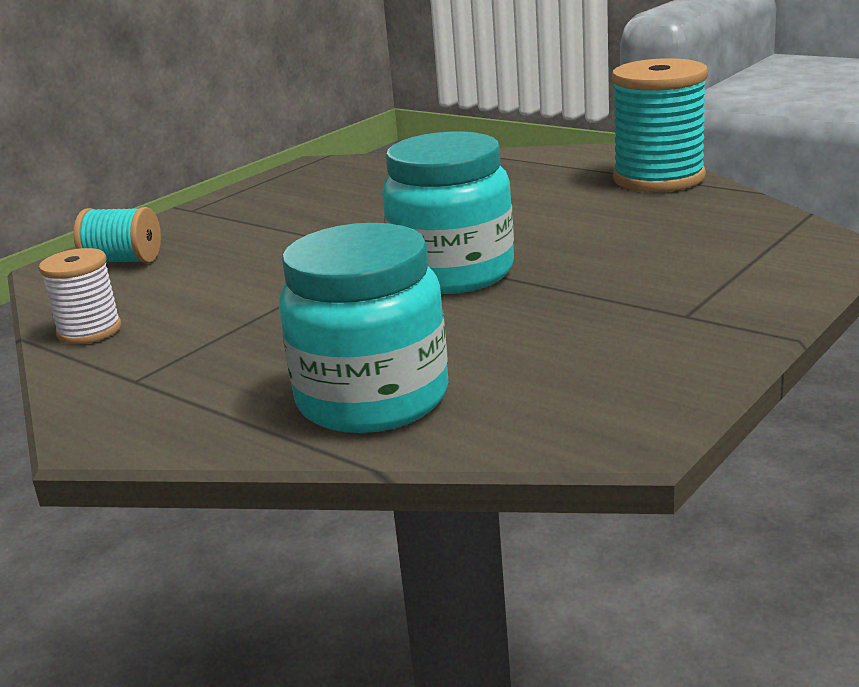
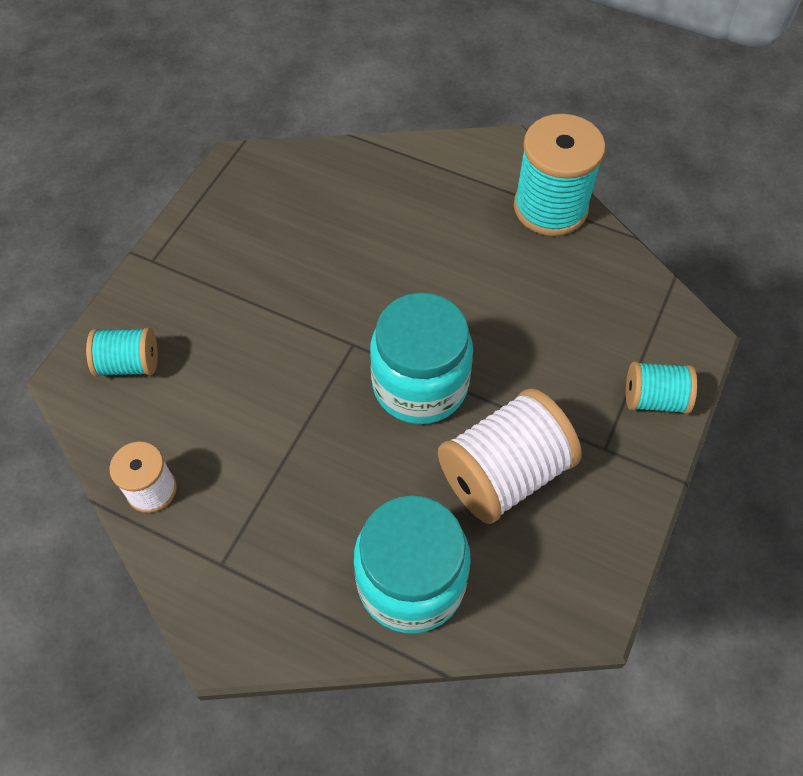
camera: 15 degrees left, 35 degrees up
none -> white spool [438,388,581,524]
none -> turquoise spool [626,362,697,414]

